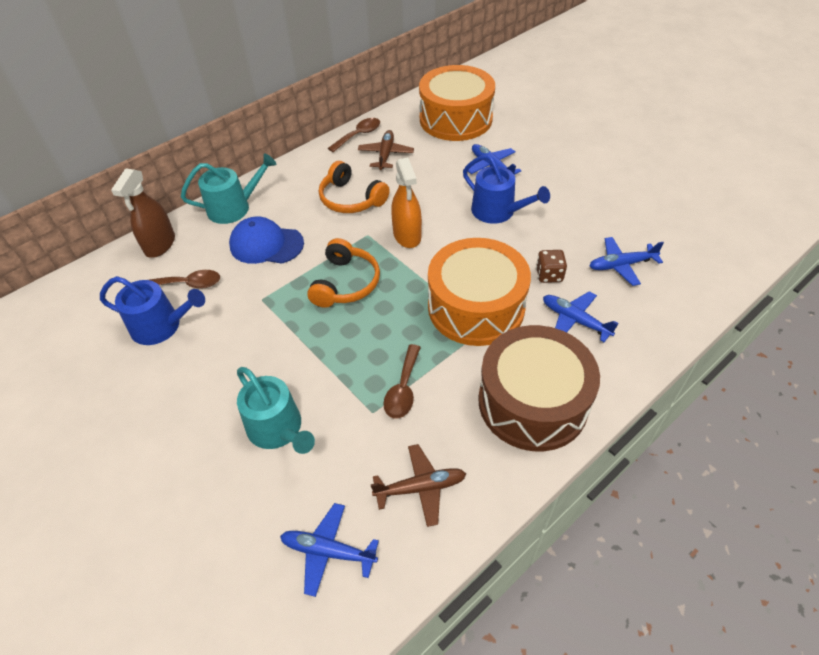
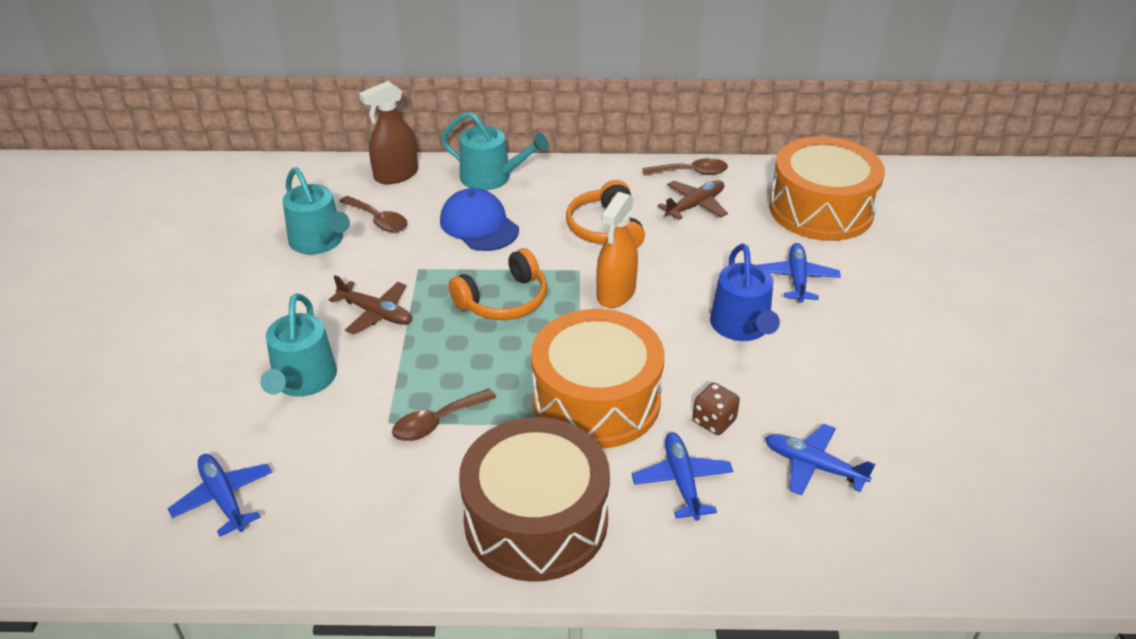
camera: 40 degrees right, 10 degrees down
blue watering can [100,276,205,345] -> turquoise watering can [283,167,350,255]
brown plane [371,444,466,527] -> brown plane moved to [329,275,412,335]

